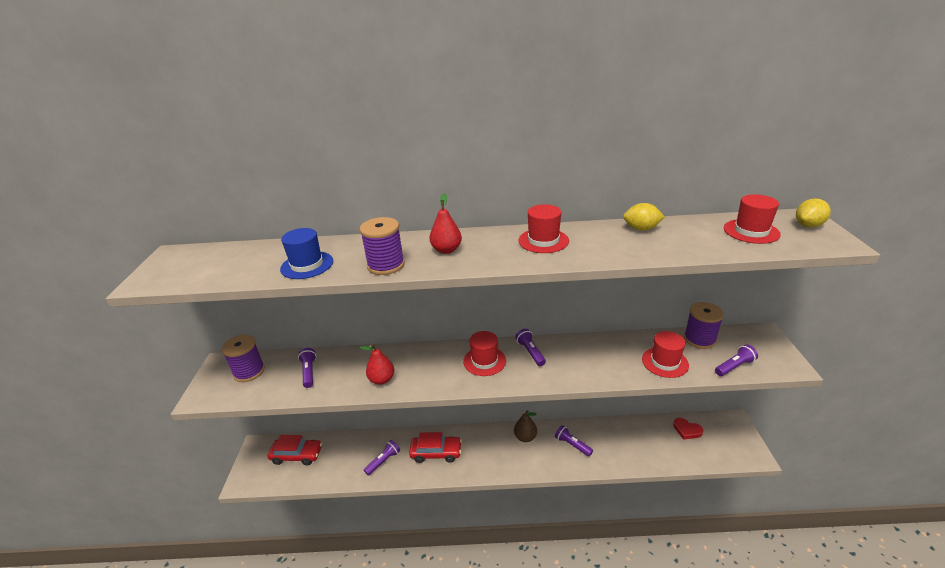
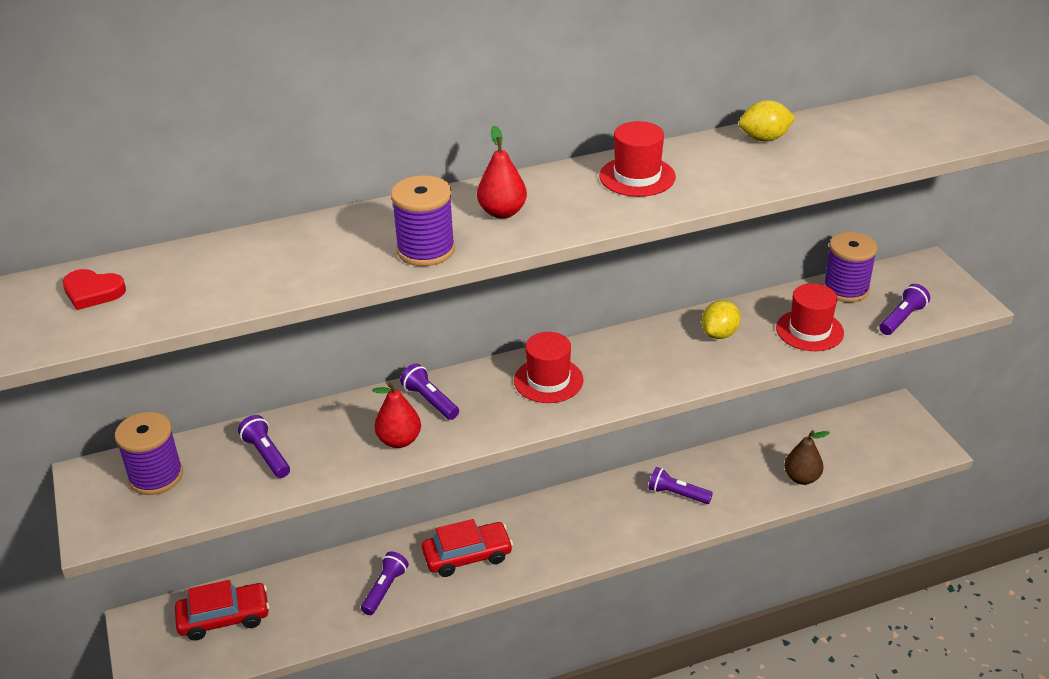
camera: 20 degrees left, 5 degrees up
blue hat [280,228,333,279] -> none
brown pear [514,410,537,442] -> brown pear moved to [784,430,830,485]
purple flashlight [515,329,546,366] -> purple flashlight moved to [400,363,459,420]
red heart [673,418,703,440] -> red heart moved to [63,269,126,310]
red hat [724,194,781,244] -> none
yellow lemon [796,198,831,227] -> yellow lemon moved to [702,300,740,339]

